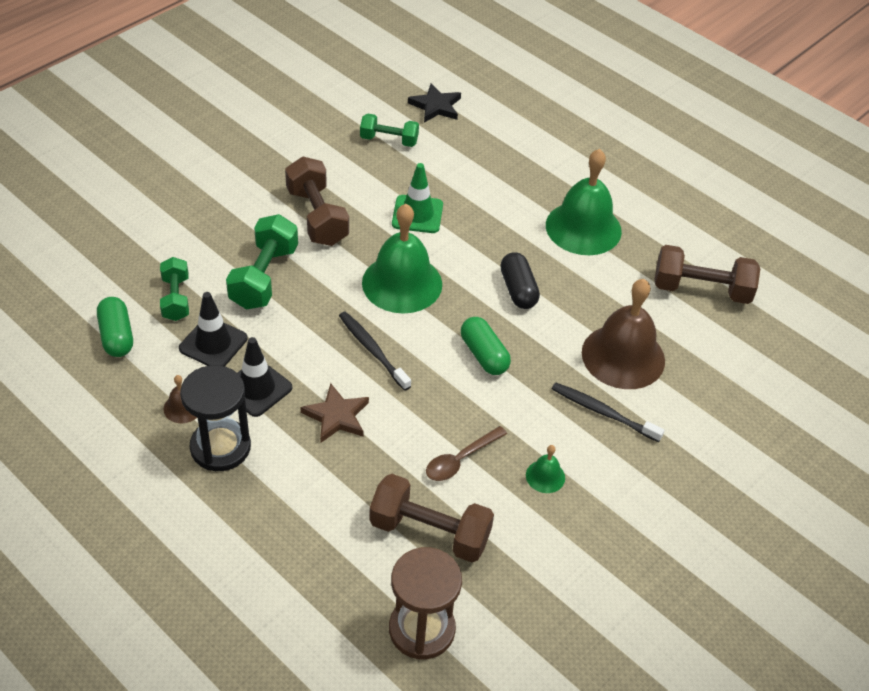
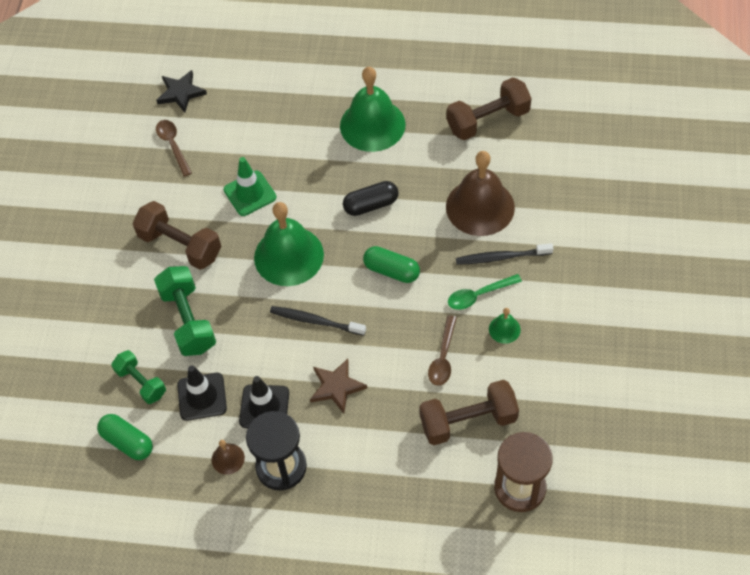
camera: 30 degrees left, 10 degrees up
green dumbbell [360,113,419,147] -> brown spoon [156,120,192,177]
black capsule [500,252,540,309] -> black capsule turned 60 degrees counterclockwise [343,181,399,216]
none -> green spoon [448,274,522,310]

